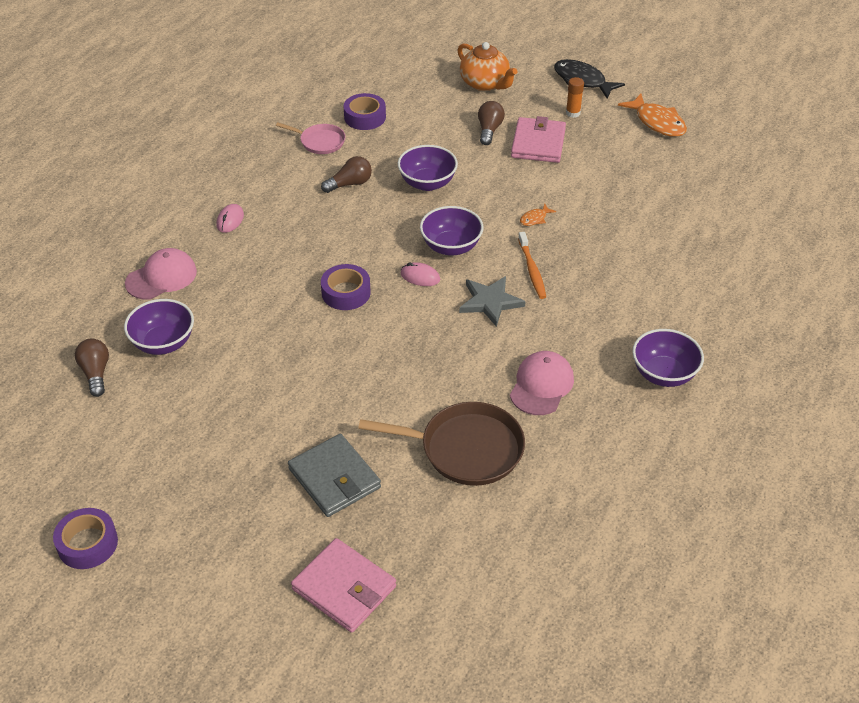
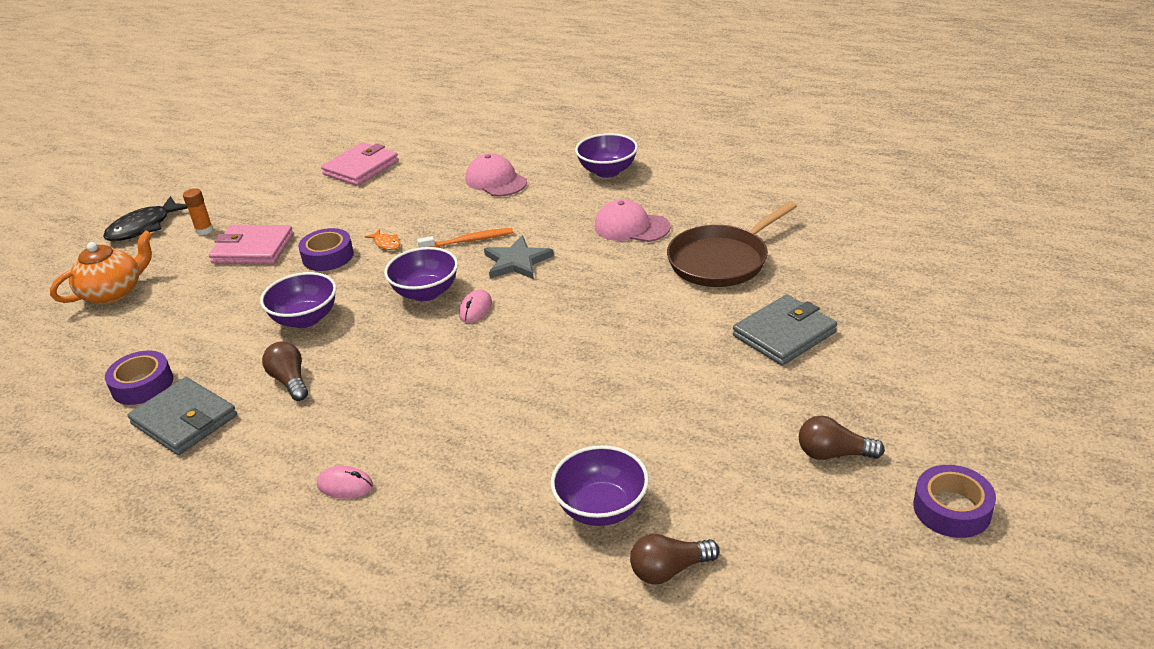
camera: 90 degrees left, 10 degrees down
pink cap [125,248,197,300] -> pink cap moved to [466,153,527,196]
pink pan [276,122,345,154] -> grey wallet [127,377,237,455]
pink wallet [291,538,396,633] -> pink wallet moved to [321,142,399,186]
purple tape [321,264,371,310] -> purple tape moved to [298,228,354,271]
brown pan [358,402,525,486] -> brown pan turned 135 degrees counterclockwise [667,201,797,287]
brown light bulb [478,101,505,145] -> brown light bulb moved to [799,416,885,460]
orange fish [618,94,687,137] -> none

